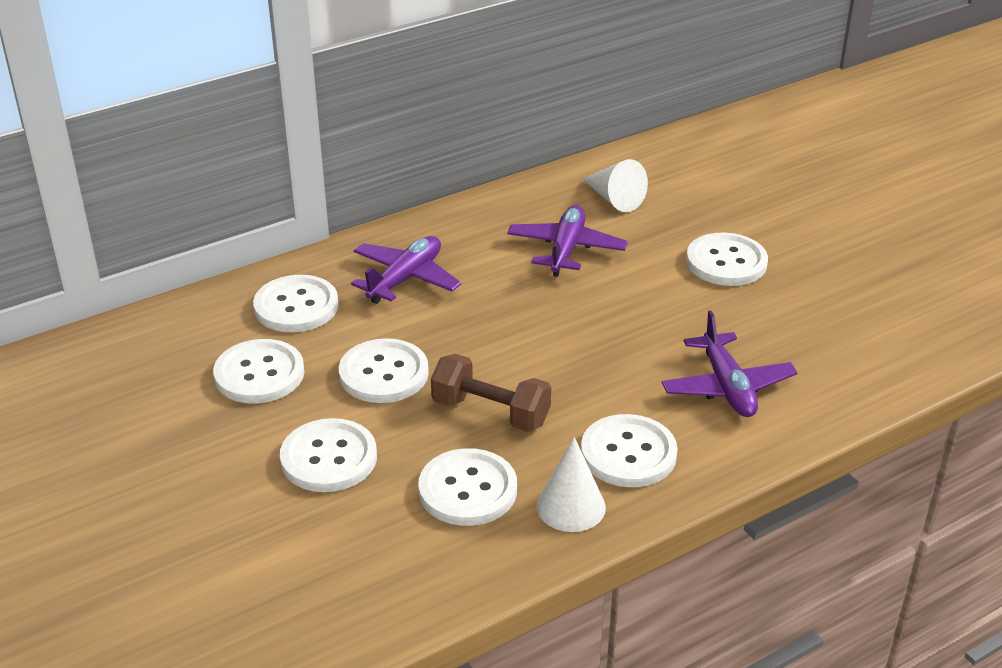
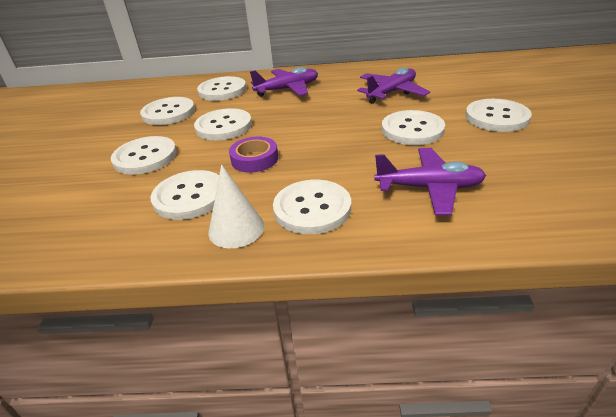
camera: 35 degrees right, 0 degrees up
brown dumbbell [431,354,551,432] -> purple tape [229,137,278,173]
white cone [582,159,648,212] -> none
purple plane [662,311,797,417] -> purple plane turned 105 degrees counterclockwise [374,148,486,215]
none -> white button [382,110,445,145]

